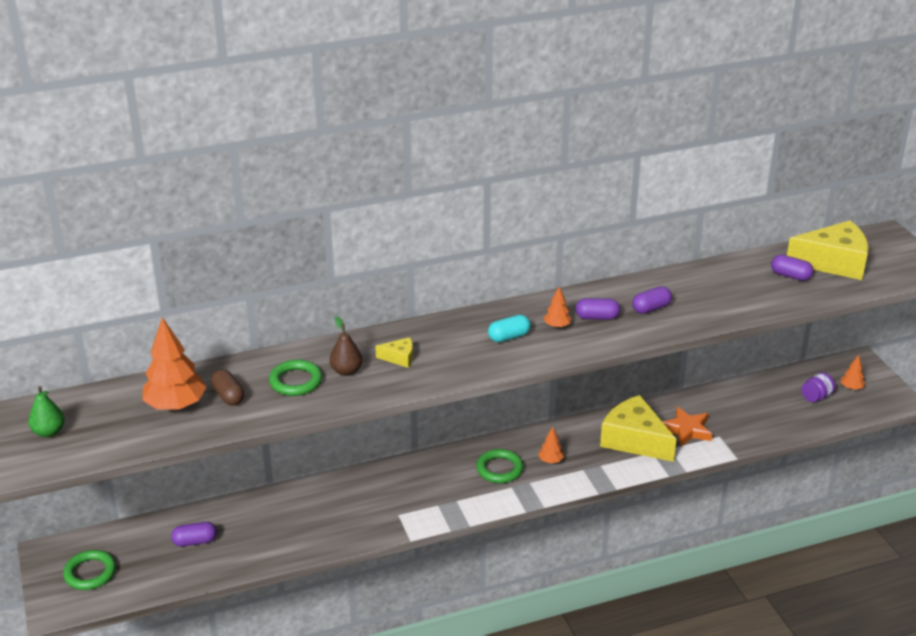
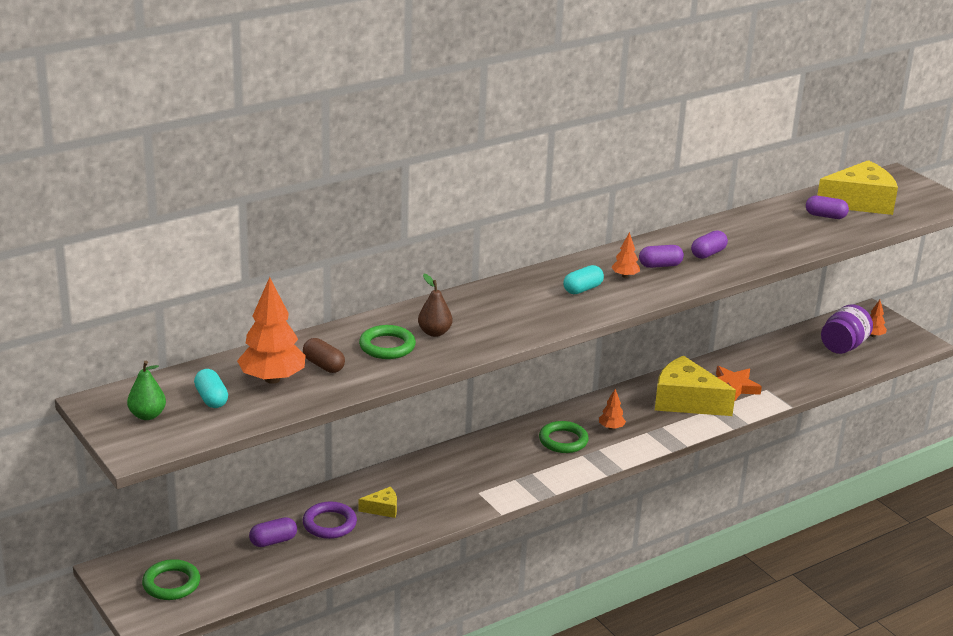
camera: 15 degrees left, 5 degrees down
yellow cheese [375,337,413,368] -> yellow cheese moved to [359,487,397,518]
purple jar [801,372,835,402] -> purple jar [821,304,873,354], size x1.62
none -> turquoise capsule [194,369,228,408]
none -> purple ring [303,501,357,539]

